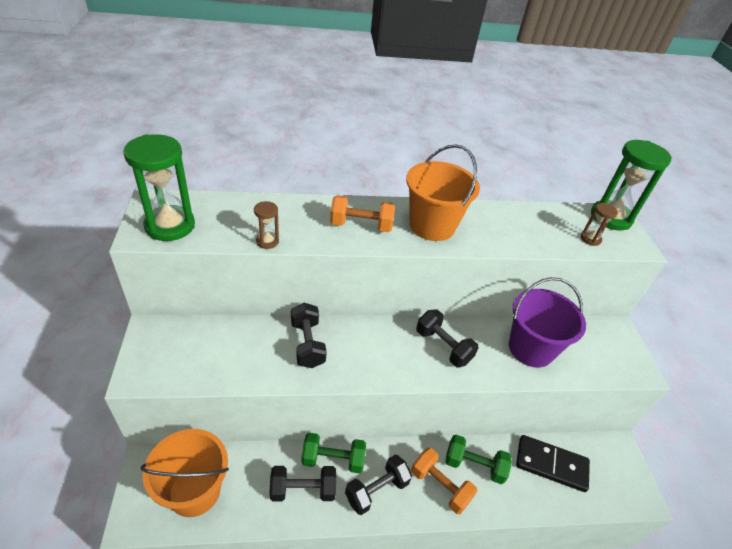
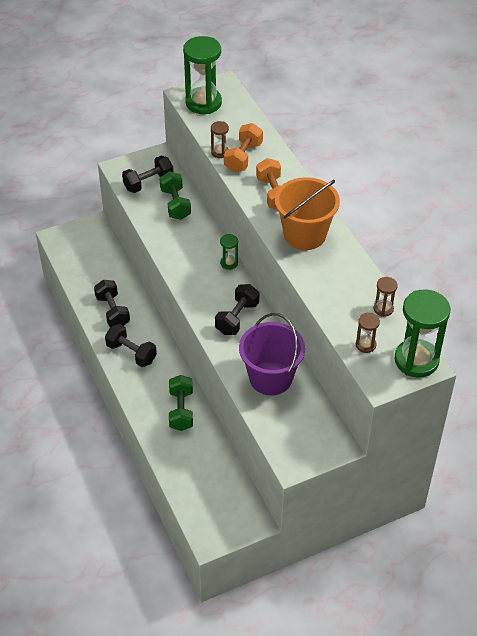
camera: 75 degrees right, 5 degrees up
orange bucket [141,429,229,517] -> none
black dumbbell [291,303,327,368] -> black dumbbell moved to [122,155,173,193]
green dumbbell [301,433,366,473] -> green dumbbell moved to [160,171,191,220]
orange dumbbell [411,448,477,514] -> orange dumbbell moved to [224,123,263,172]
black domino [516,435,590,492] -> none
none -> green hourglass [220,234,238,270]
none -> brown hourglass [374,277,398,317]

